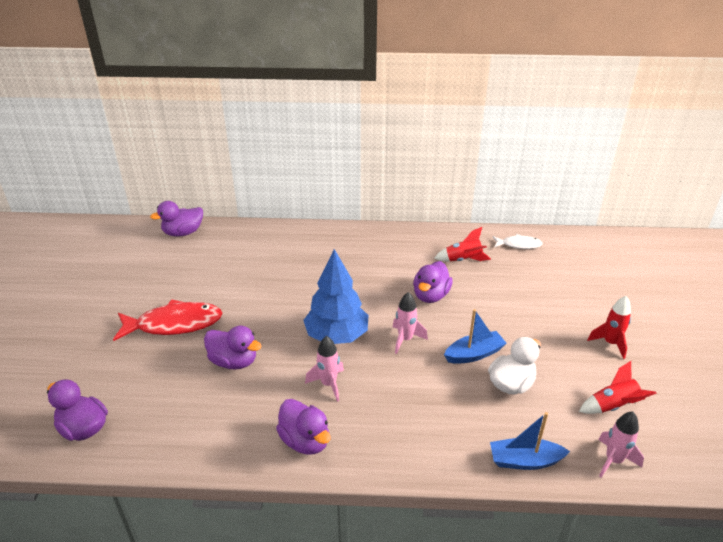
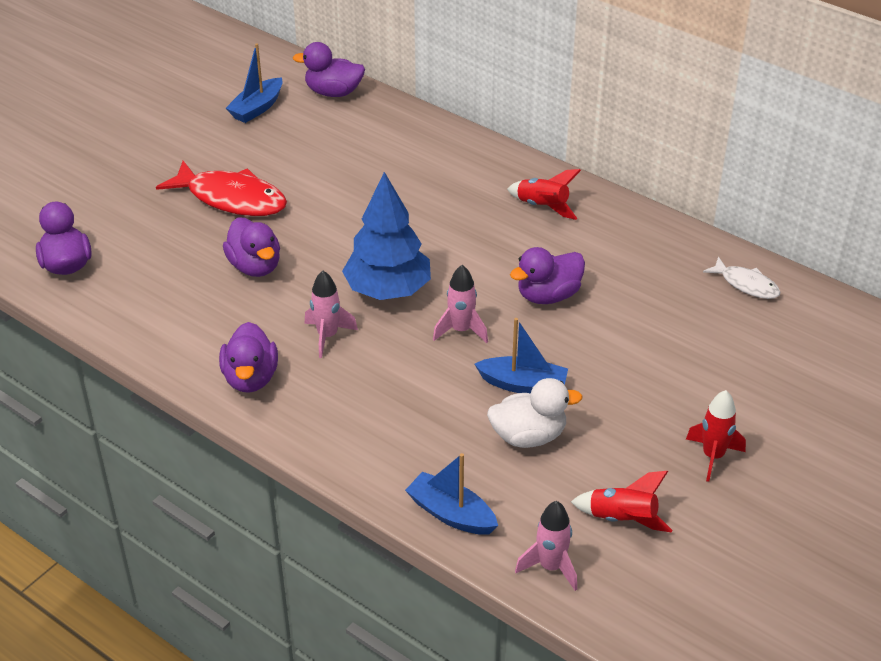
camera: 35 degrees right, 5 degrees up
red rocket [434,227,491,262] -> red rocket moved to [507,169,581,220]
none -> blue boat [226,43,283,123]

